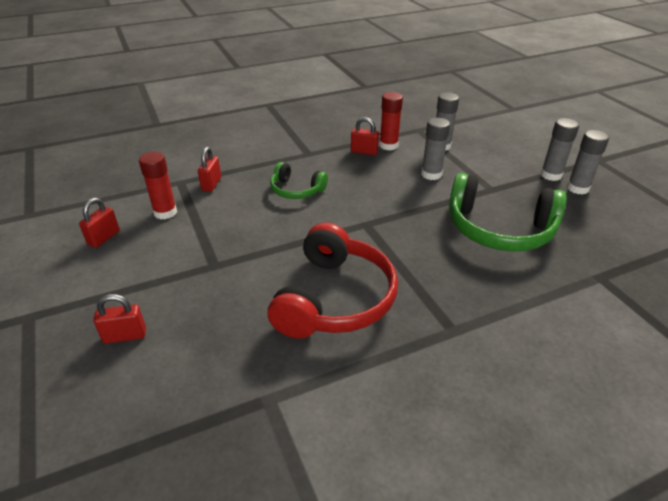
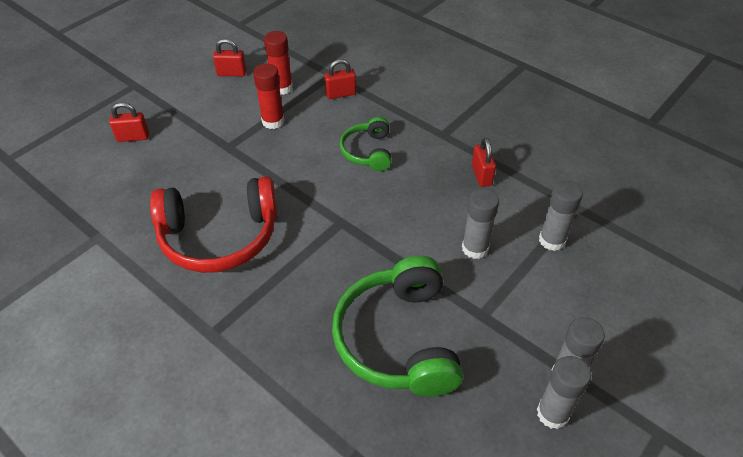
camera: 65 degrees right, 10 degrees up
red padlock [93,294,146,344] -> red padlock turned 60 degrees counterclockwise [109,102,149,142]
red glue stick [380,92,403,150] -> red glue stick moved to [253,64,284,129]

